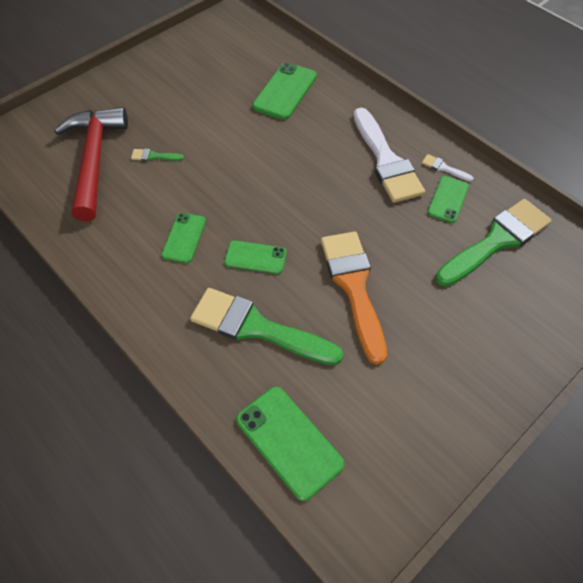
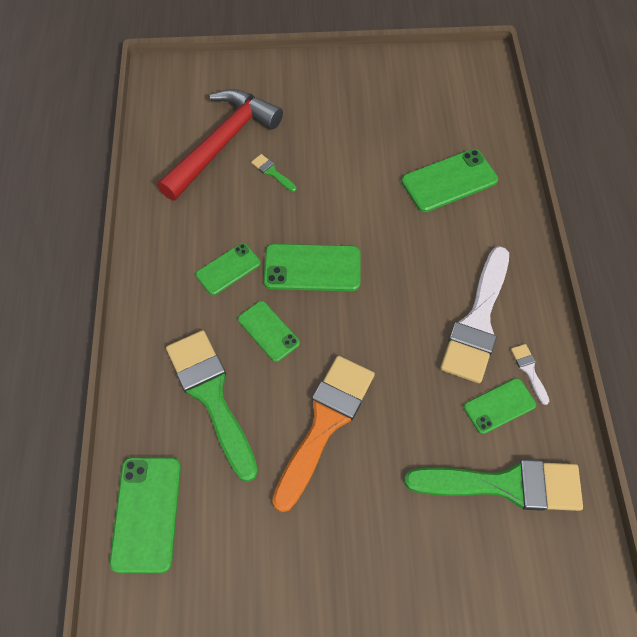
camera: 40 degrees right, 5 degrees up
none -> green phone [264,244,361,291]

